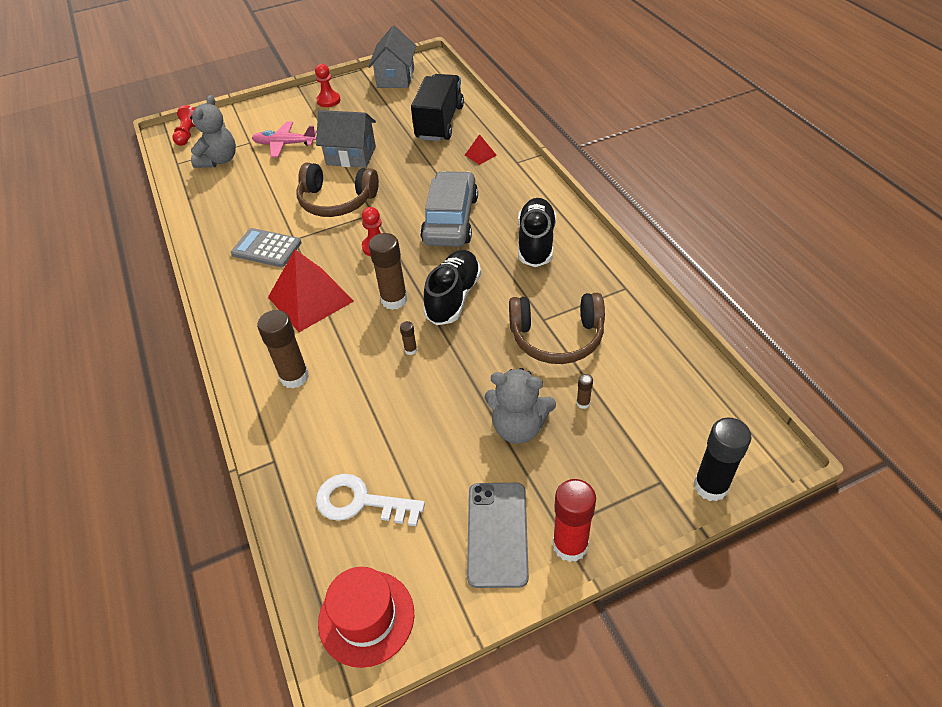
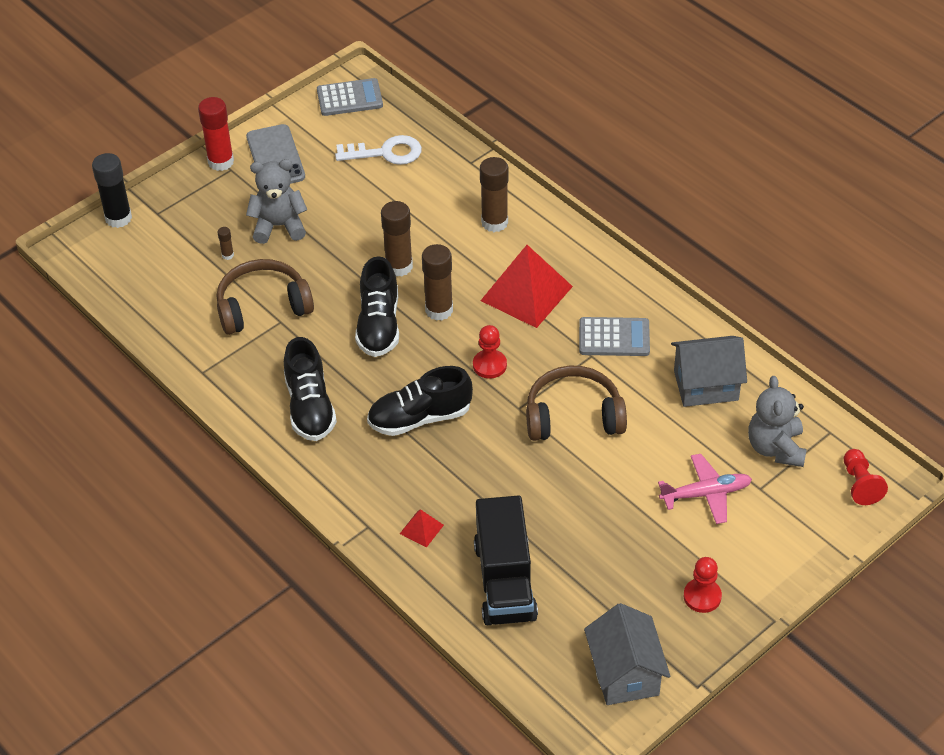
camera: 160 degrees right, 0 degrees up
grey house [316,110,376,168] -> grey house moved to [671,336,747,407]
red hat [318,567,414,668] -> grey calculator [317,78,383,116]
brown glue stick [400,321,417,355] -> brown glue stick [381,201,413,277], size x2.24
grey car [420,171,478,247] -> black shoe [367,366,473,436]

